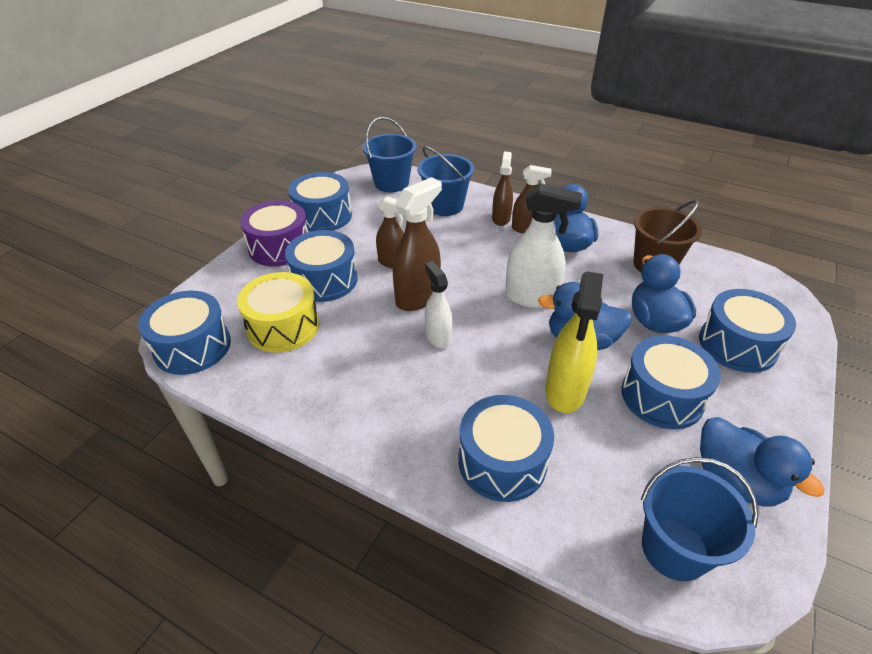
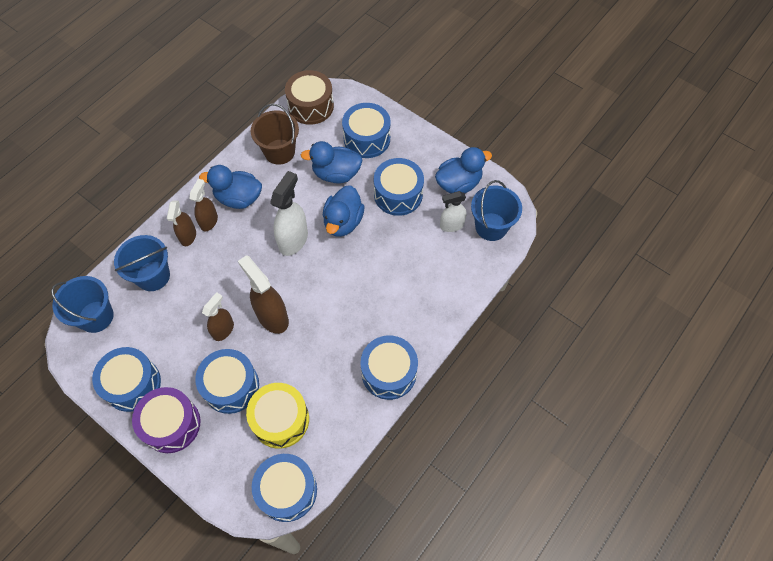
camera: 80 degrees left, 20 degrees up
white spray bottle [425,261,453,348] -> white spray bottle moved to [440,191,466,232]
blue drum [458,395,554,502] -> blue drum moved to [361,336,418,400]
brown spray bottle [492,152,513,226] -> brown spray bottle turned 105 degrees counterclockwise [167,200,196,246]
yellow spray bottle [545,271,603,413] -> none
none -> brown drum [285,70,334,125]

